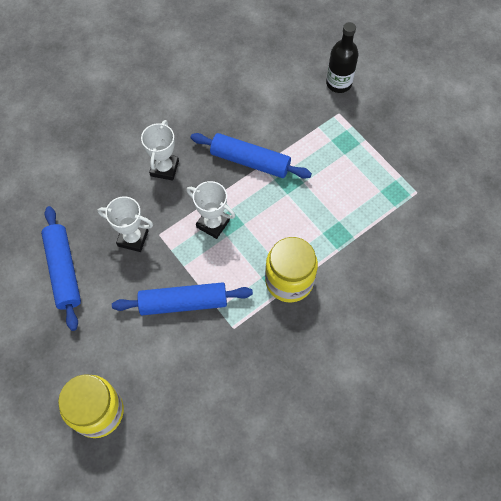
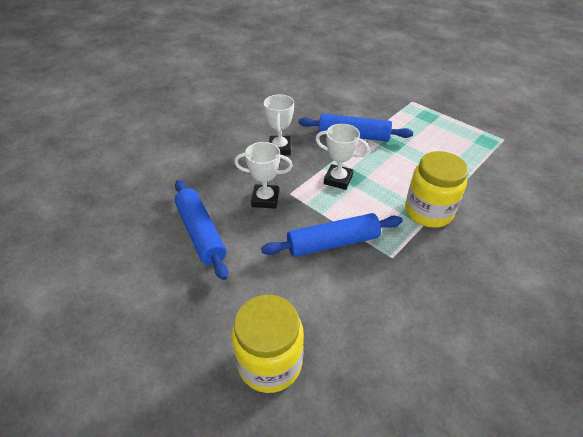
camera: 10 degrees left, 20 degrees down
black bottle [326,22,359,93] -> none

